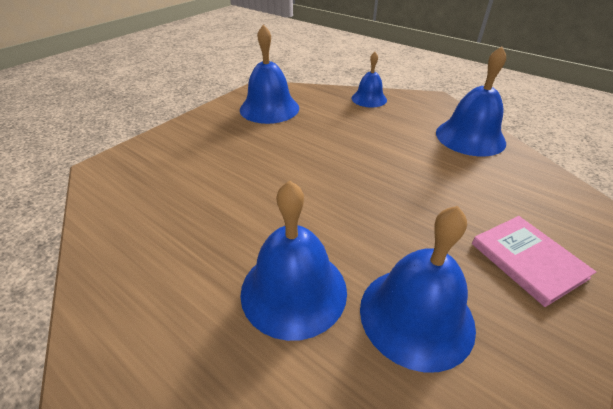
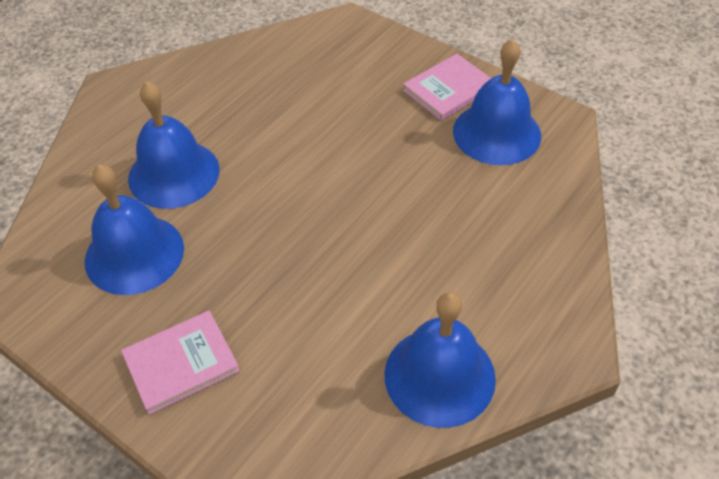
camera: 90 degrees right, 10 degrees up
blue bell [352,52,387,108] -> none
none -> pink book [403,54,491,121]

